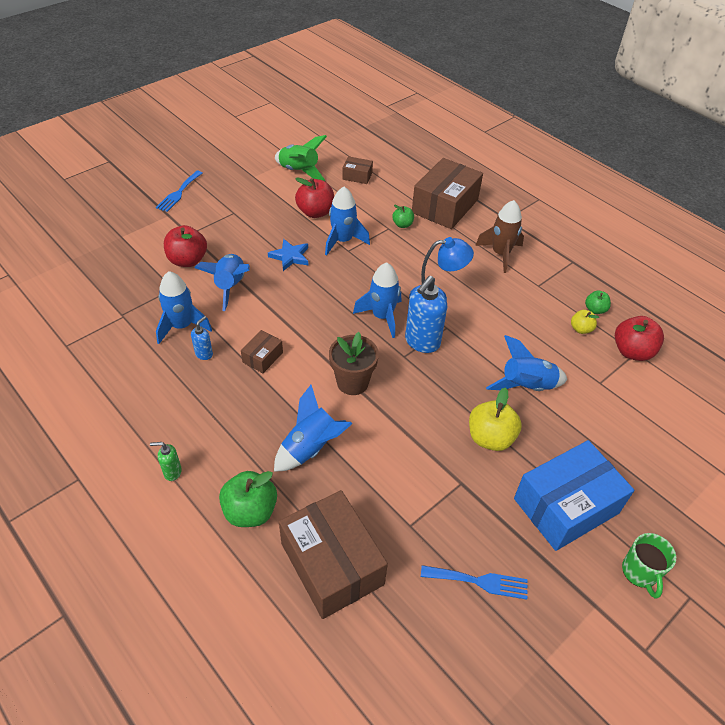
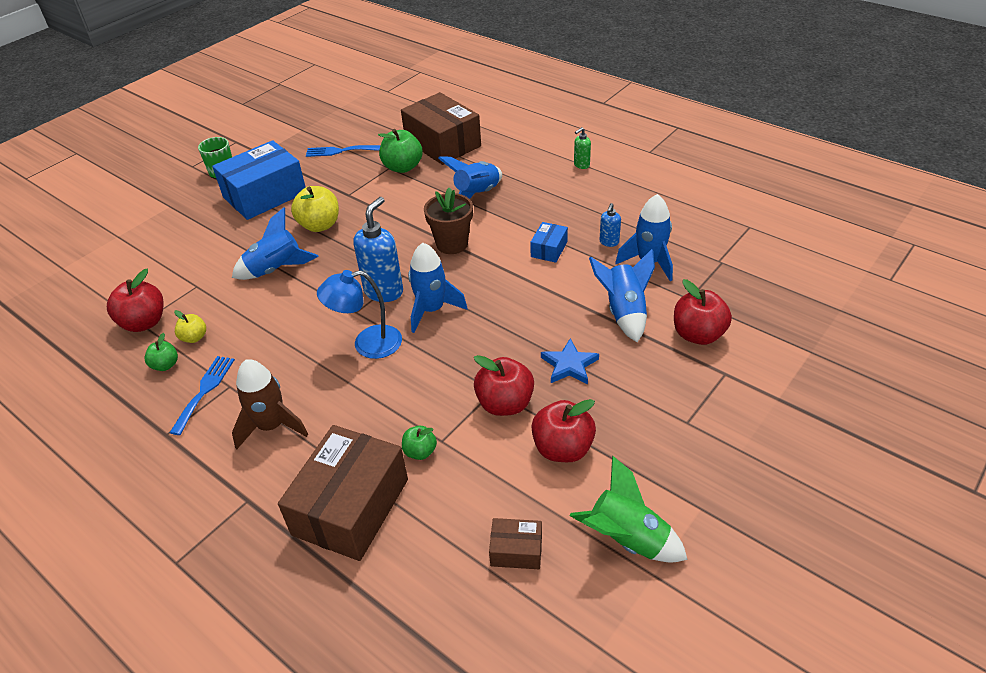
camera: 175 degrees right, 5 degrees down
green soap dispenser [150,442,182,481] -> green soap dispenser turned 150 degrees clockwise [574,127,591,169]
blue fork [156,171,202,212] -> blue fork moved to [170,356,235,435]
green apple [219,471,277,527] -> green apple moved to [378,129,423,173]
brown box [241,330,283,373] -> blue box [530,222,568,263]
blue rocket [325,187,370,255] -> red apple [474,355,534,416]

